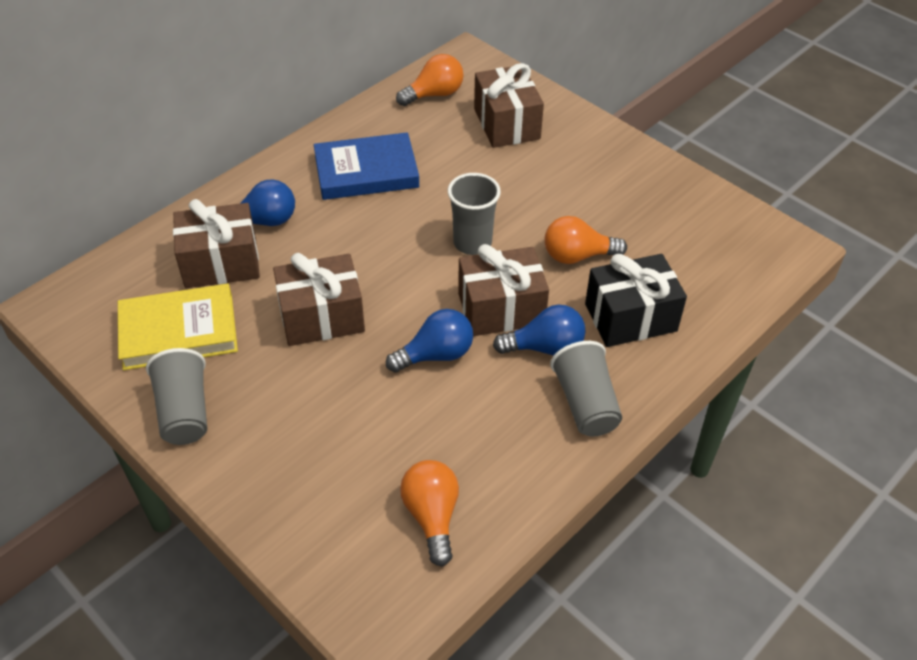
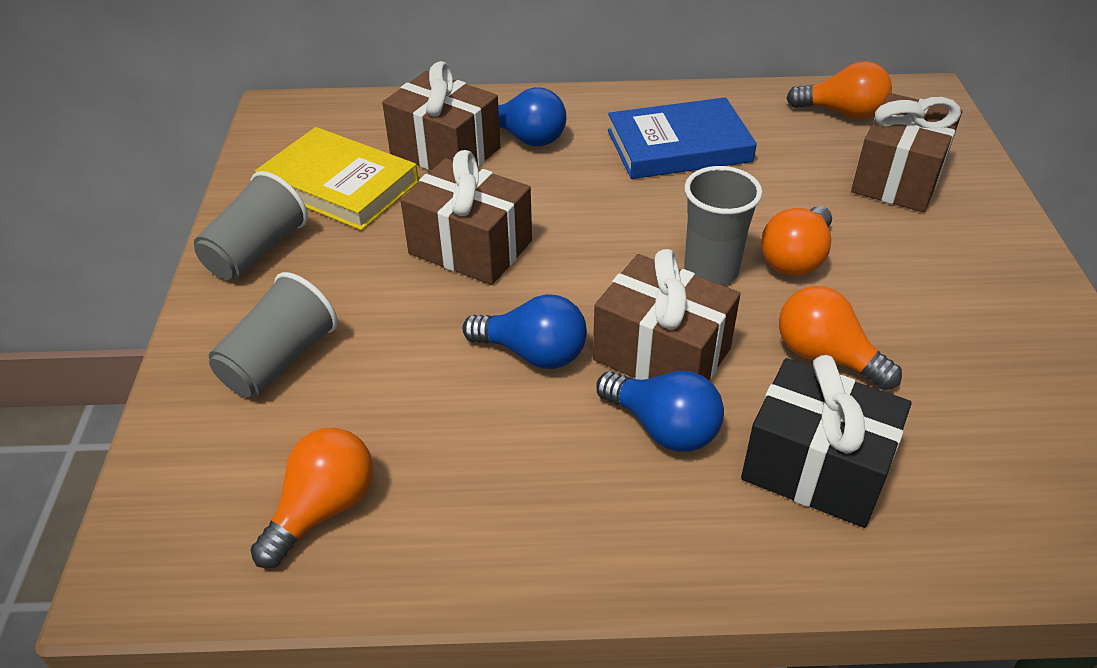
camera: 45 degrees right, 5 degrees down
blue book [314,132,419,200] -> blue book turned 45 degrees counterclockwise [608,97,757,179]
grey cup [550,341,622,437] -> grey cup moved to [209,272,338,397]
none -> orange light bulb [761,206,832,276]

